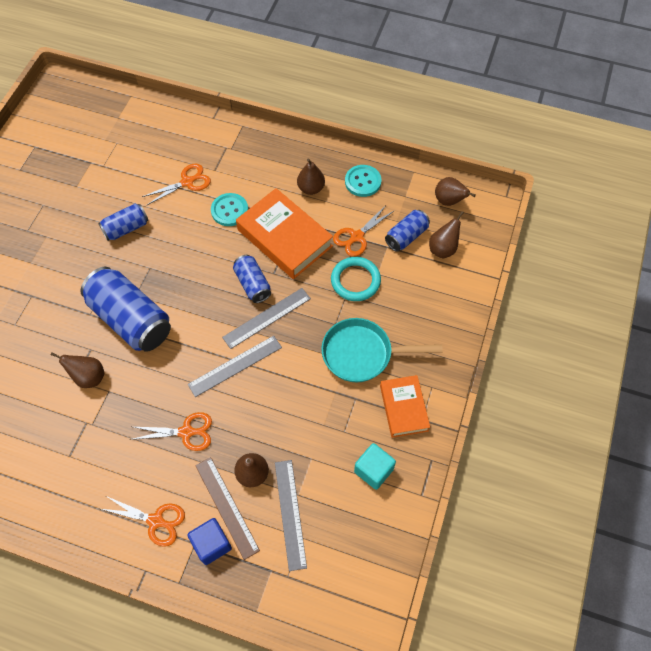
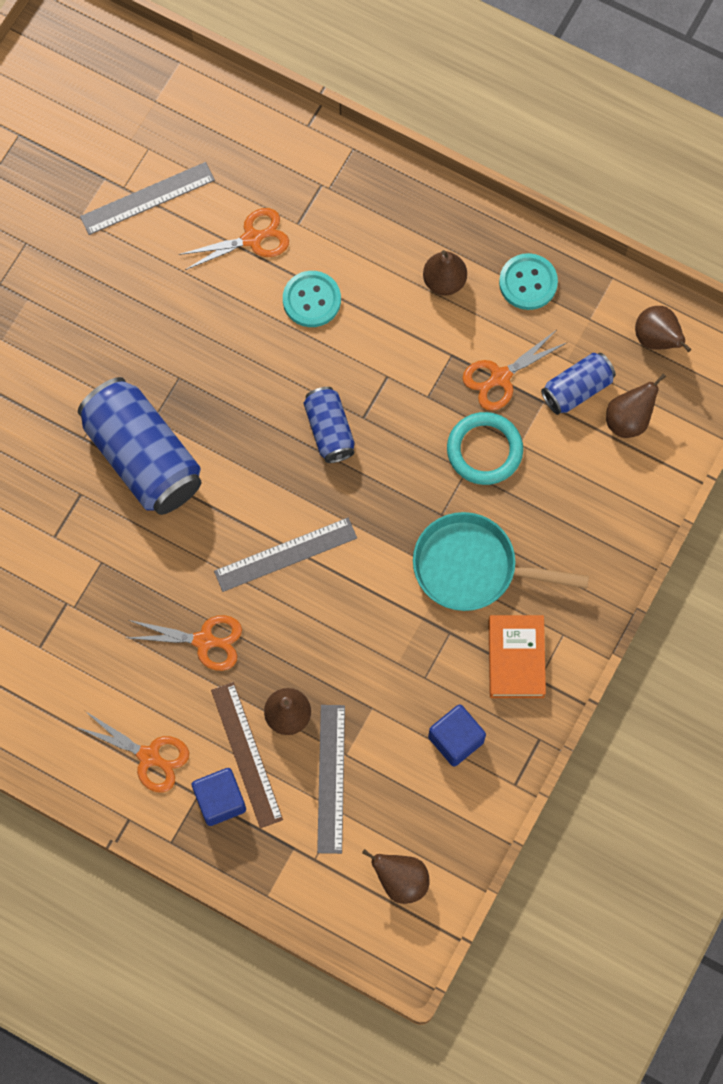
camera: 10 degrees right, 10 degrees up
brown pear [51,352,104,388] -> brown pear moved to [362,849,430,904]
blue can [98,204,148,241] -> none
grey ruler [222,288,311,349] -> grey ruler moved to [80,162,215,235]
orange book [236,188,333,279] -> none
turquoise cube [354,443,396,490] -> blue cube [428,705,486,766]

